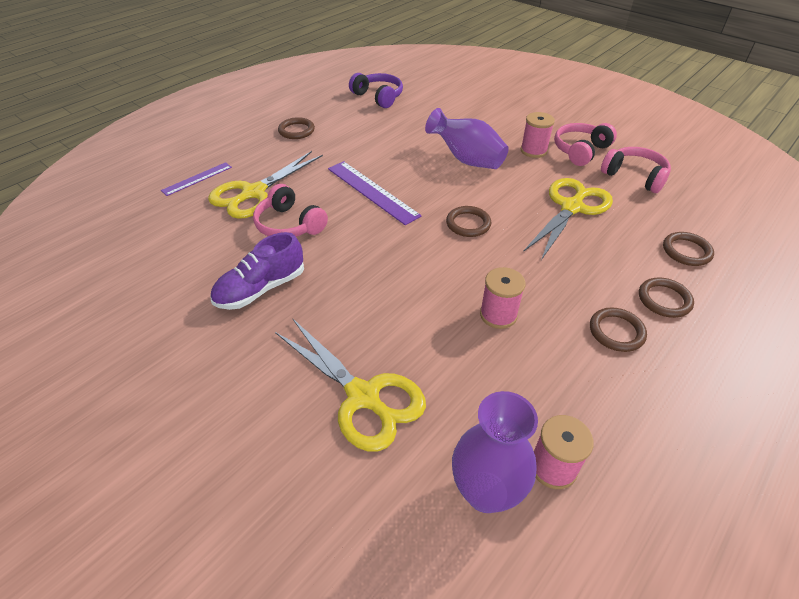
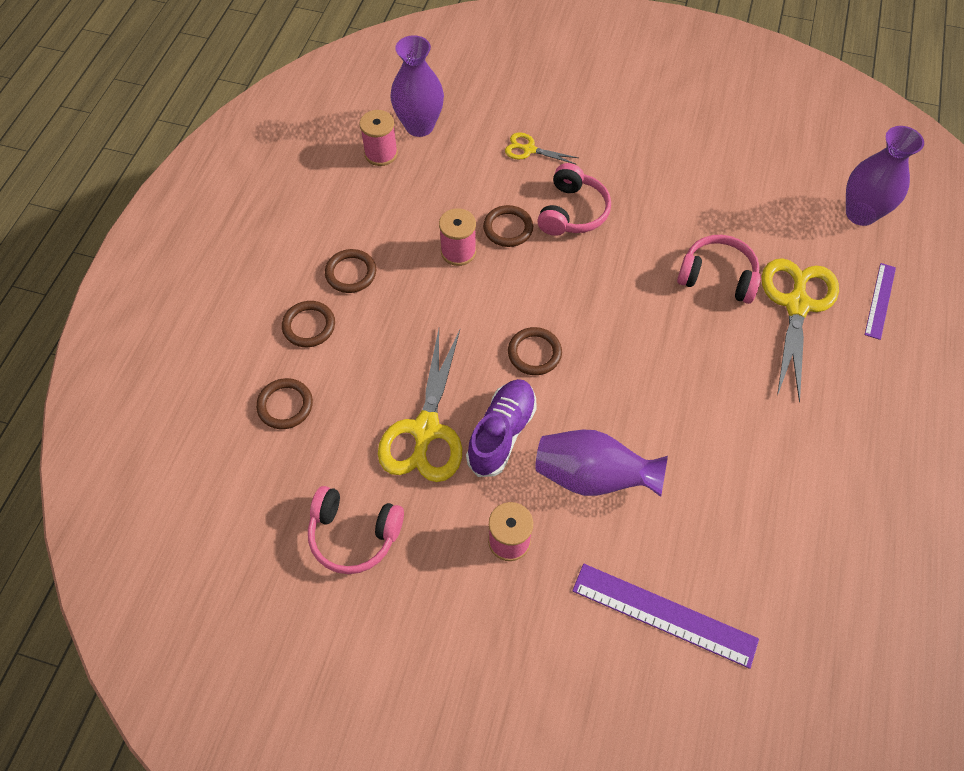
camera: 155 degrees right, 15 degrees up
purple shoe [211,232,304,310] -> purple shoe moved to [466,379,537,477]
yellow scissors [275,319,426,452] -> yellow scissors [505,132,578,164], size x0.50
brown ring [278,117,315,139] -> brown ring moved to [483,205,533,247]
purple ruler [328,161,422,225] -> purple ruler moved to [572,564,759,669]
purple headphones [349,73,403,108] -> none
pink headphones [554,123,617,166] -> pink headphones moved to [537,163,611,236]
none -> purple vase [846,126,924,226]

